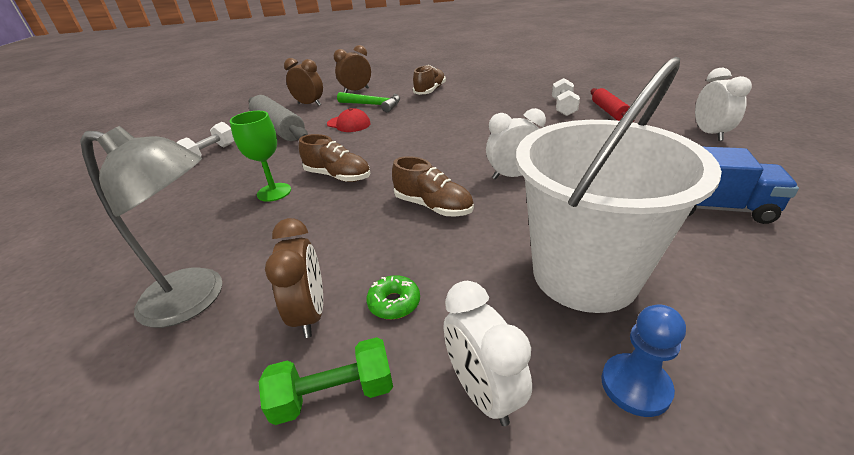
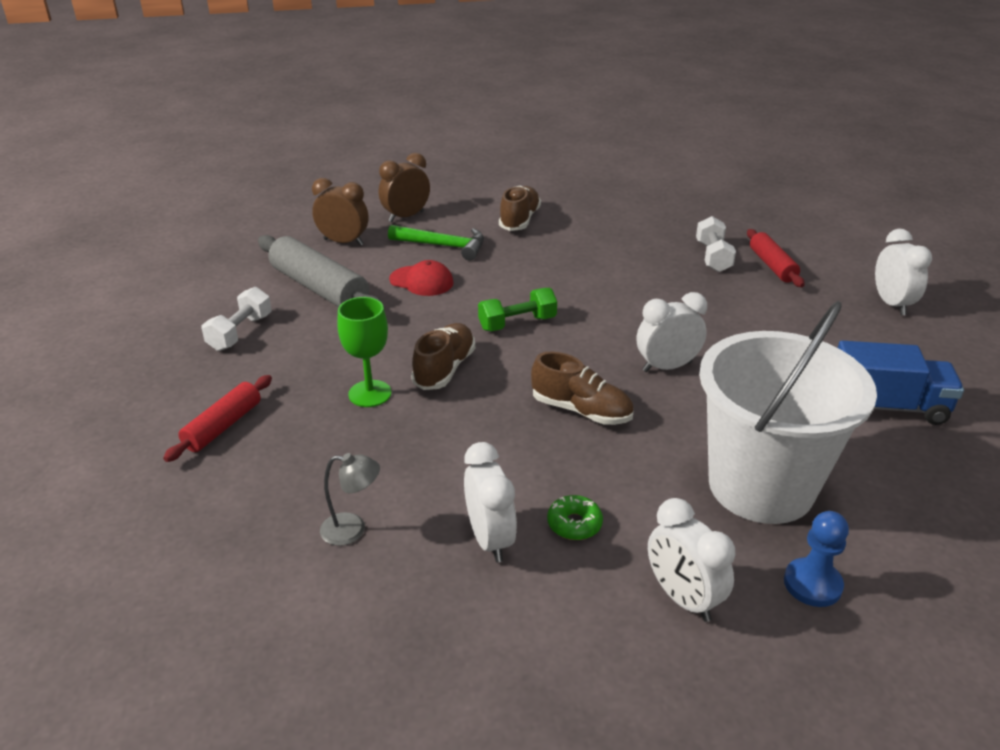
camera: 10 degrees left, 0 degrees up
grey lamp [80,126,222,328] -> grey lamp [320,453,380,546], size x0.50
green dumbbell [259,337,393,425] -> green dumbbell moved to [478,288,557,331]
brown clock [265,218,323,338] -> white clock [464,442,517,562]
brown shoe [299,134,370,182] -> brown shoe turned 90 degrees counterclockwise [411,323,475,390]
none -> red rolling pin [163,375,272,462]

